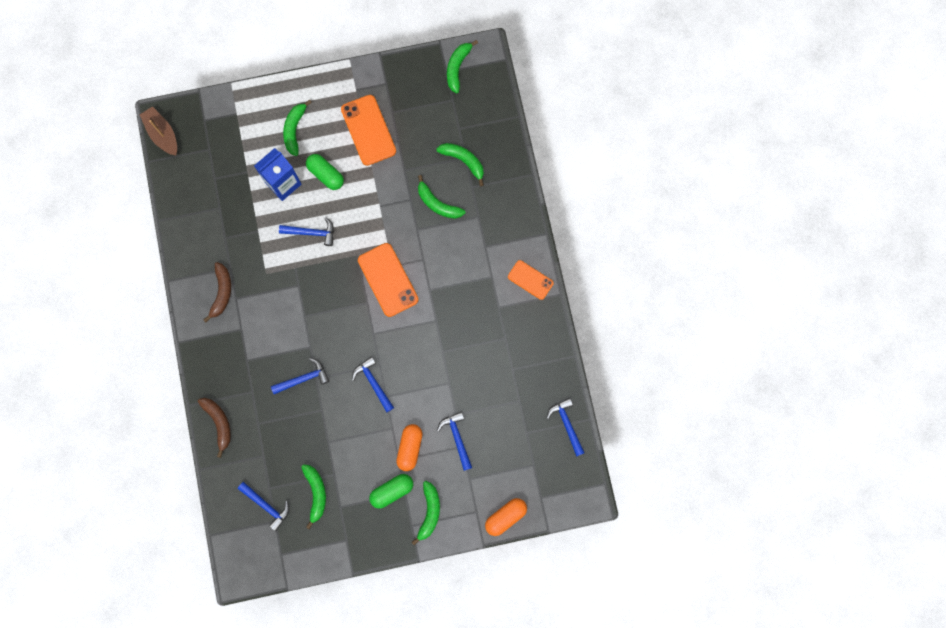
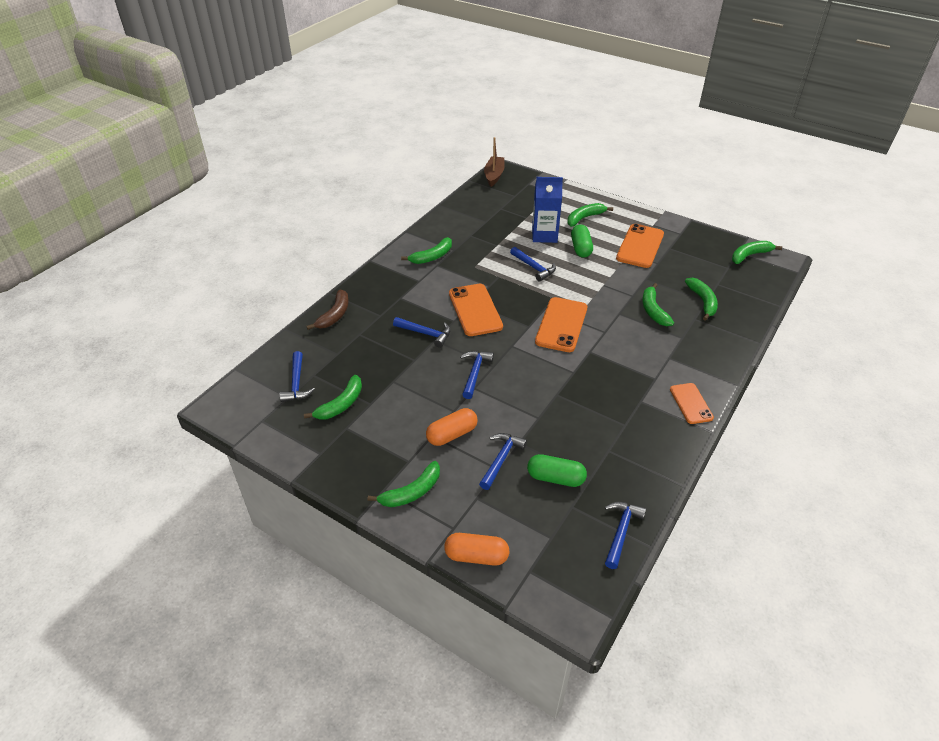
camera: 45 degrees right, 35 degrees down
brown banana [203,262,231,322] -> green banana [401,237,452,264]
green capsule [369,474,413,509] -> green capsule moved to [527,454,587,487]
none -> orange phone [449,284,503,336]

